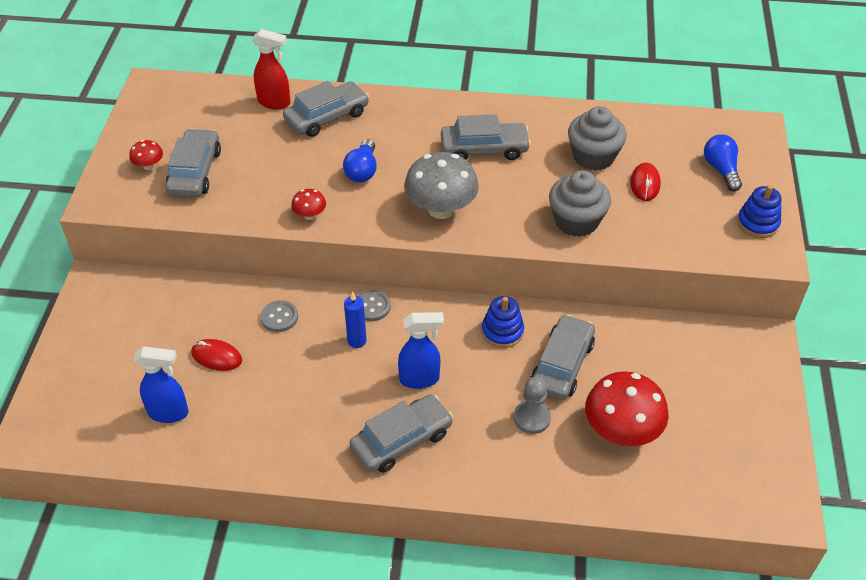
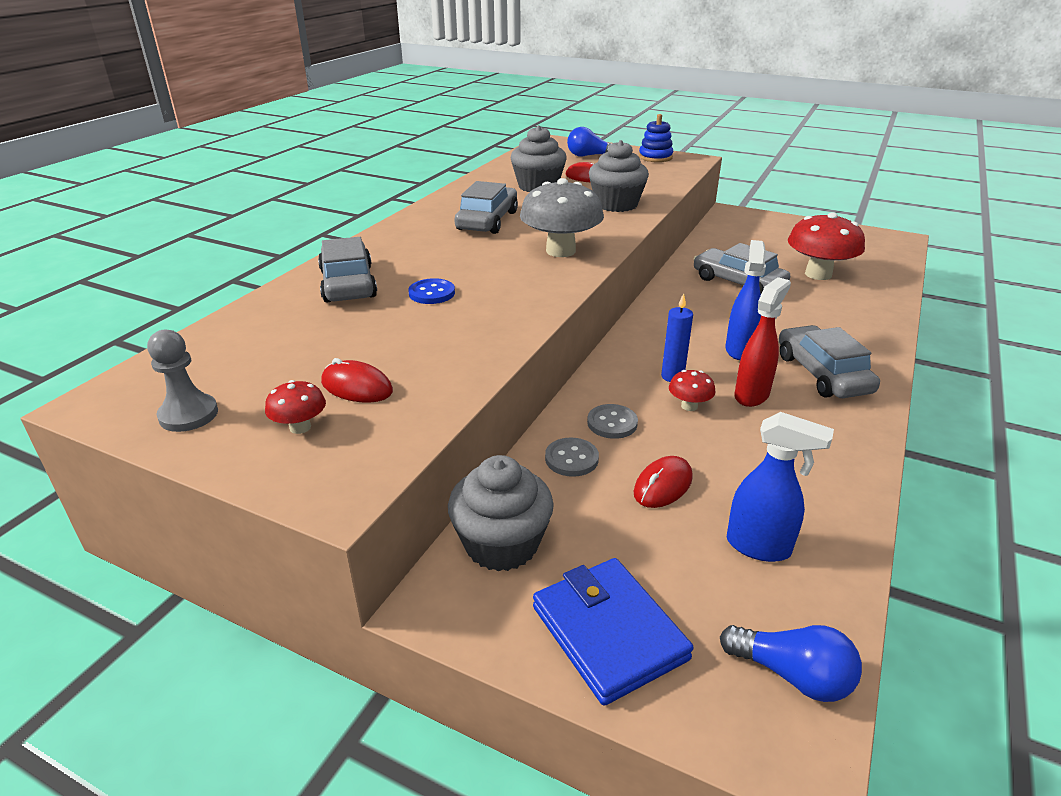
camera: 70 degrees left, 15 degrees down
blue spray bottle [134,346,189,423] -> blue spray bottle turned 90 degrees clockwise [727,412,834,562]
grey car [165,128,221,197] -> red mouse [321,358,393,403]
red spray bottle [252,29,291,110] -> red spray bottle moved to [734,277,791,407]
red mushroom [291,189,326,220] -> red mushroom moved to [669,370,716,411]
blue light bulb [343,139,377,182] -> blue light bulb moved to [720,625,862,702]
grey button [358,290,391,321] -> grey button moved to [545,438,599,477]
blue stacking toy [482,296,524,348] -> none
grey pawn [514,377,551,434] -> grey pawn moved to [147,330,218,432]
none -> blue button [408,278,455,304]
none -> grey cupcake [448,455,554,571]
none -> blue wallet [533,558,694,706]

